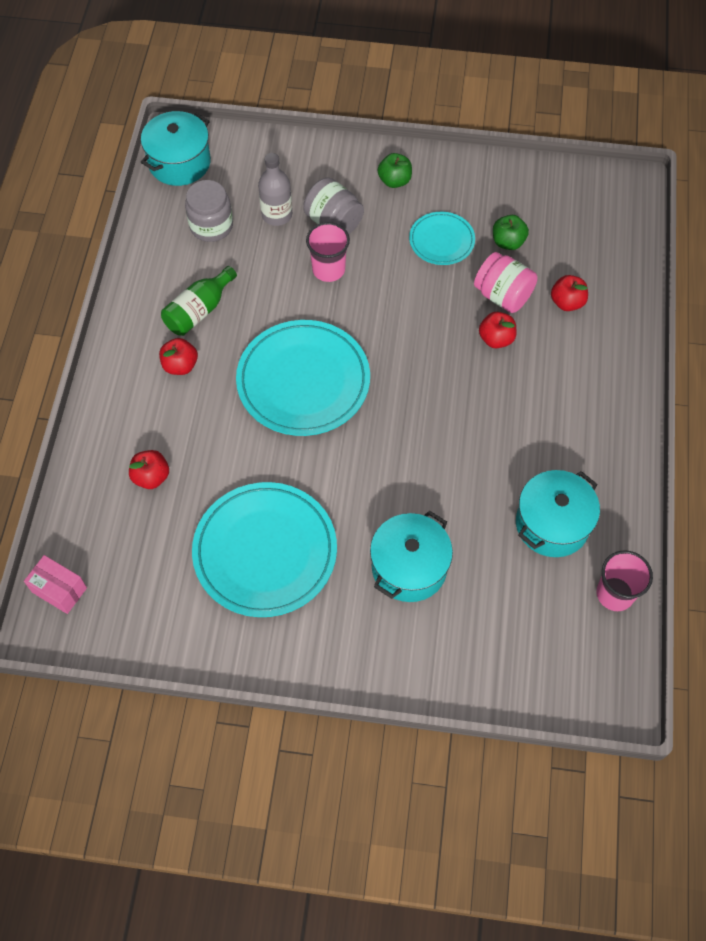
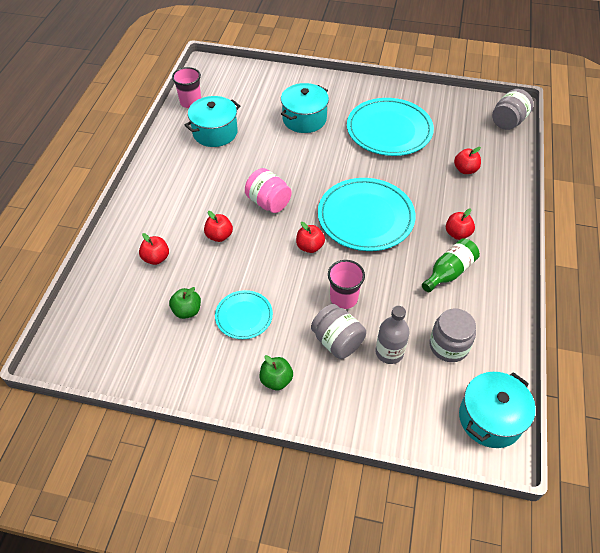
camera: 175 degrees left, 10 degrees down
pink box [24,555,87,614] -> grey jar [492,89,533,130]
pink jar [474,252,538,313] -> pink jar moved to [245,168,291,213]
none -> red apple [296,222,325,253]

